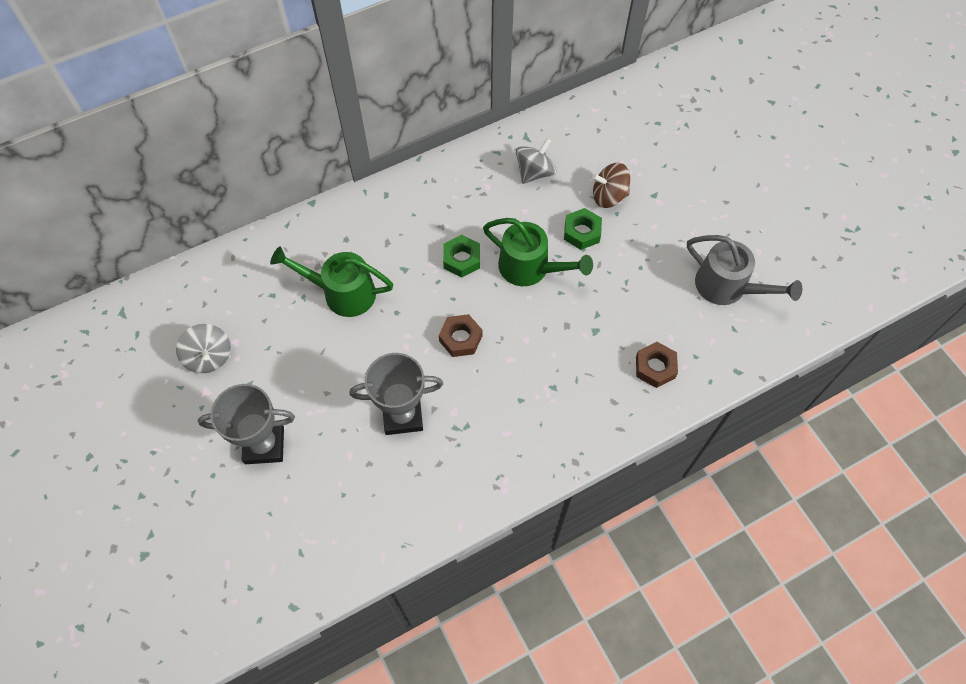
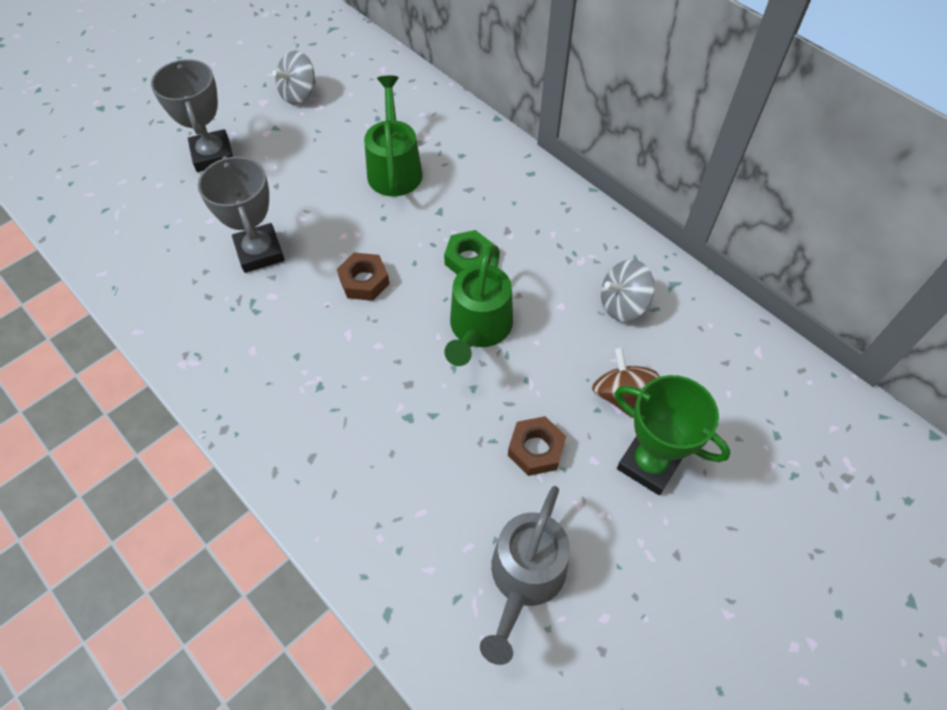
camera: 75 degrees right, 5 degrees down
grey spinning top [516,138,556,184] -> grey spinning top turned 135 degrees clockwise [601,260,655,321]
green nut [564,208,602,250] -> none
brown nut [636,342,678,388] -> brown nut moved to [508,416,566,476]
none -> green trophy [614,375,731,495]

